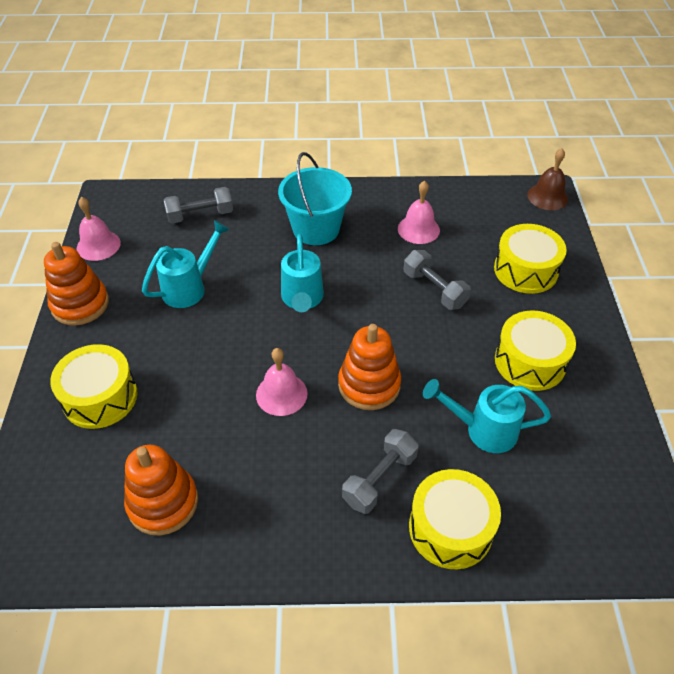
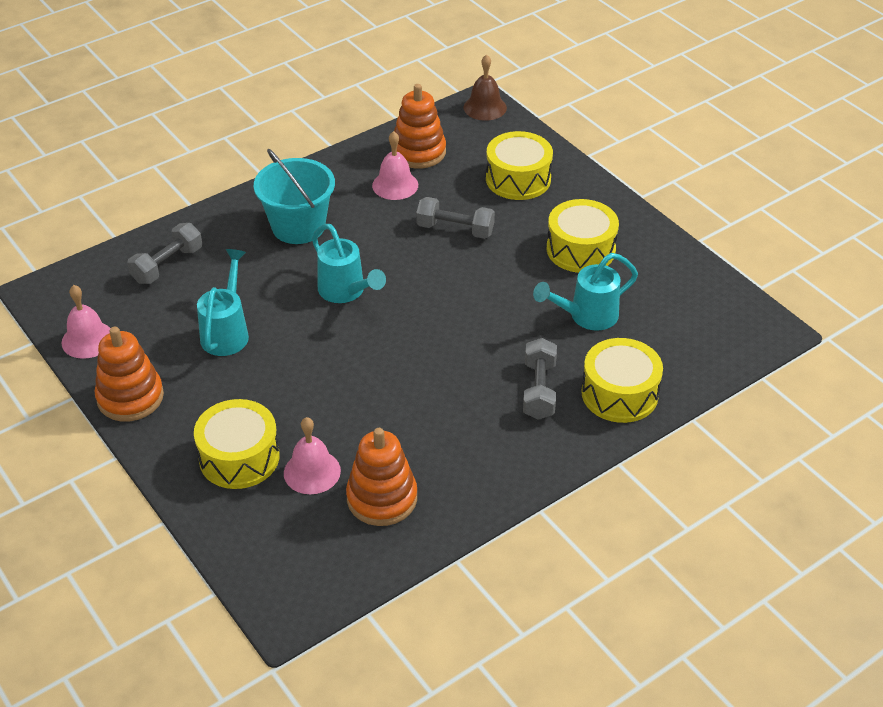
camera: 35 degrees left, 5 degrees down
pink bell [256,348,308,416] -> pink bell moved to [284,417,341,494]
orange stacking toy [338,324,401,410] -> orange stacking toy moved to [391,84,446,169]

